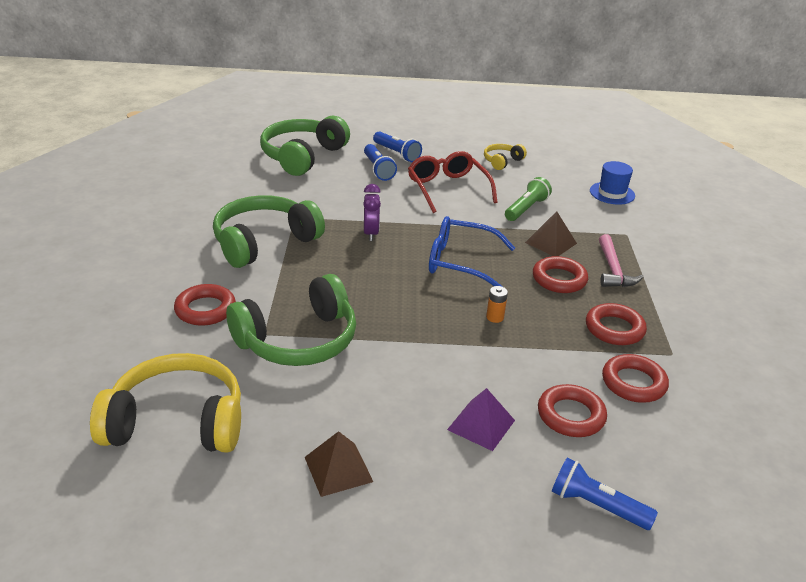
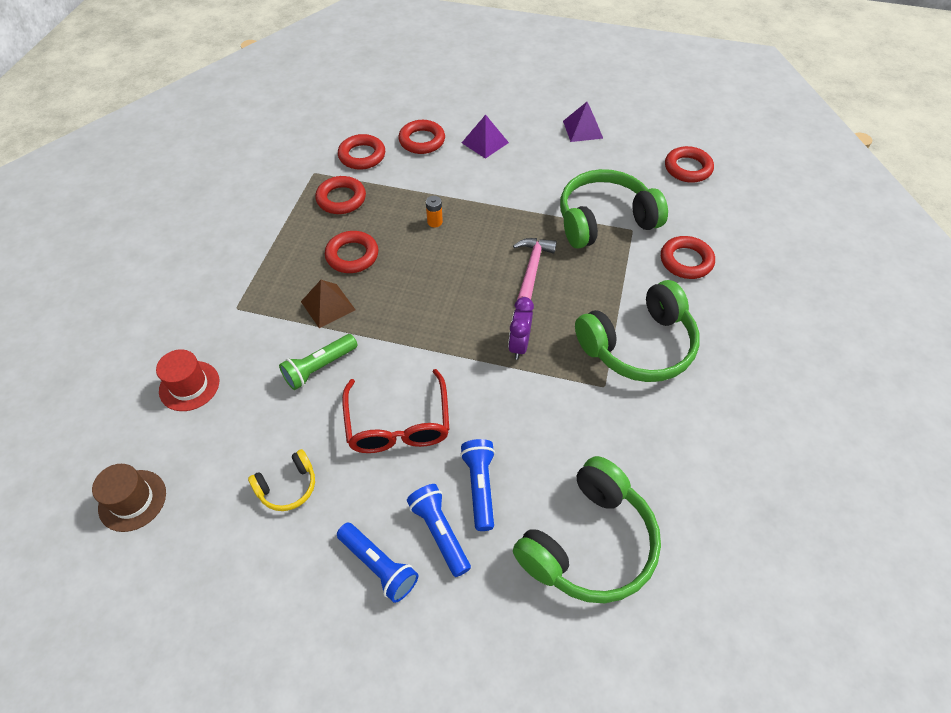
camera: 165 degrees left, 20 degrees up
yellow headphones [90,353,241,453] -> red ring [665,146,714,183]
brown pyramid [305,431,373,497] -> purple pyramid [563,102,603,142]
blue glasses [429,216,515,287] -> none
blue flashlight [552,458,658,530] -> blue flashlight moved to [337,523,418,603]
blue hat [590,161,635,205] -> red hat [156,349,219,411]
pink hammer [599,234,644,287] -> pink hammer moved to [513,238,557,300]
none -> brown hat [92,464,166,532]

